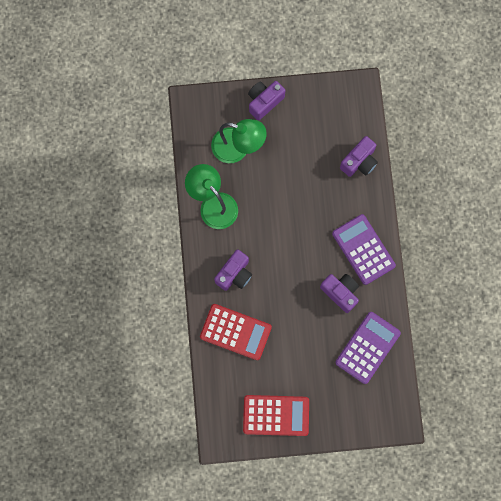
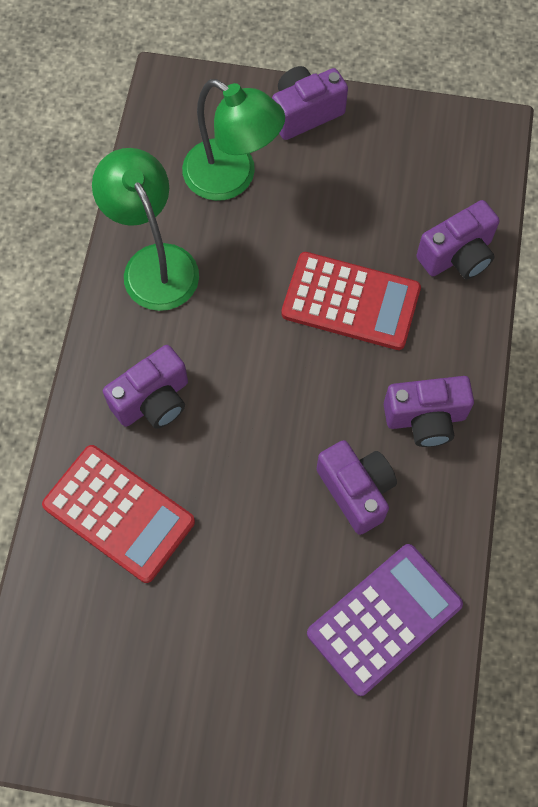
camera: 15 degrees right, 10 degrees down
red calculator [243,395,309,436] -> red calculator moved to [281,252,421,350]
purple calculator [332,214,396,285] -> purple camera [384,376,474,447]

